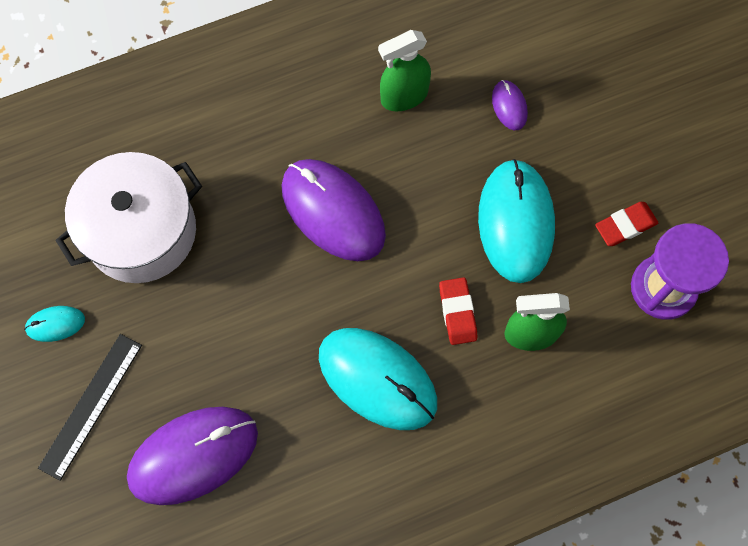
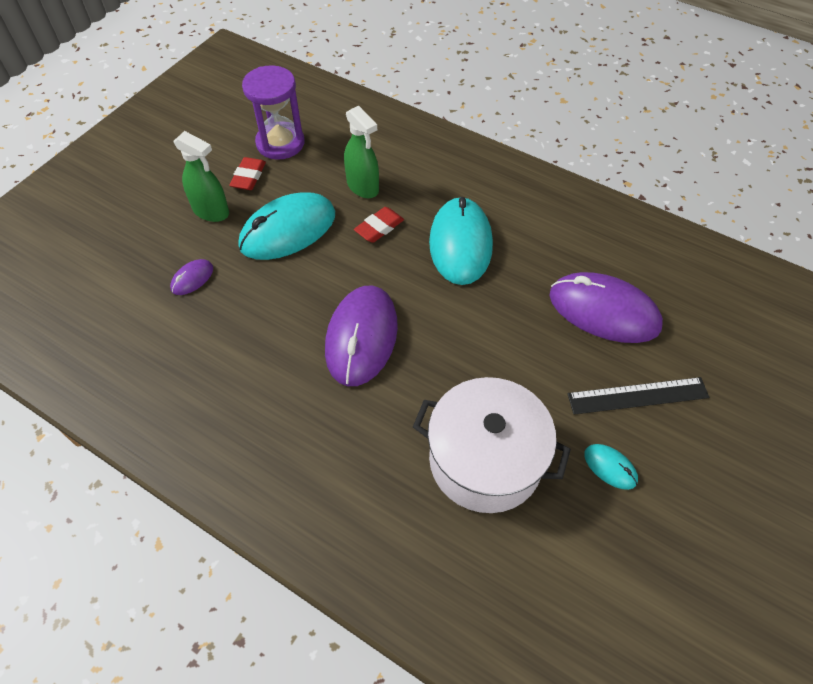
camera: 125 degrees left, 15 degrees down
green spray bottle [378,30,431,111] -> green spray bottle moved to [174,131,229,222]
red eraser [595,202,658,246] -> red eraser turned 75 degrees clockwise [229,157,266,190]

